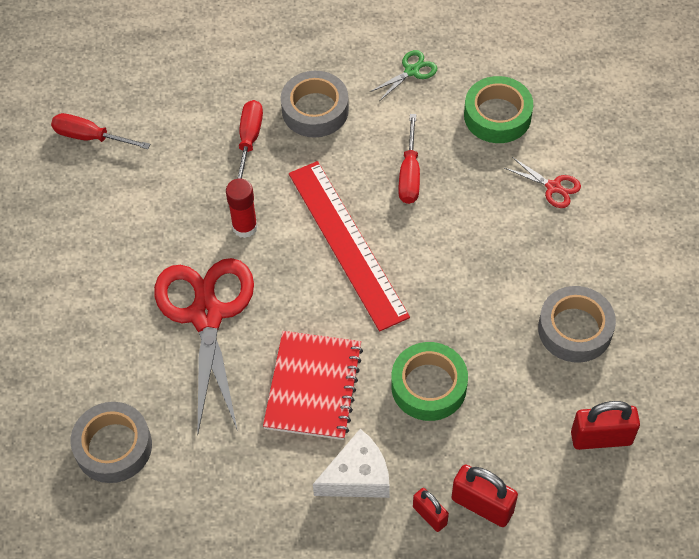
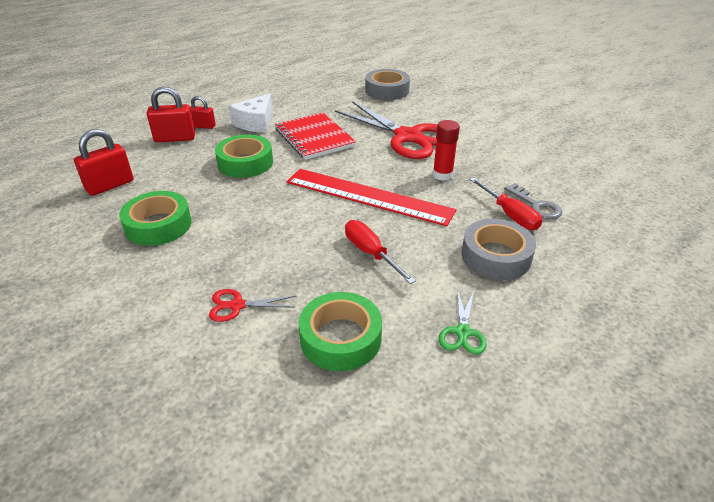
camera: 140 degrees right, 20 degrees down
red screwdriver [51,113,151,149] -> none
grey tape [538,286,616,363] -> green tape [119,191,191,246]
none -> grey key [504,183,562,220]

